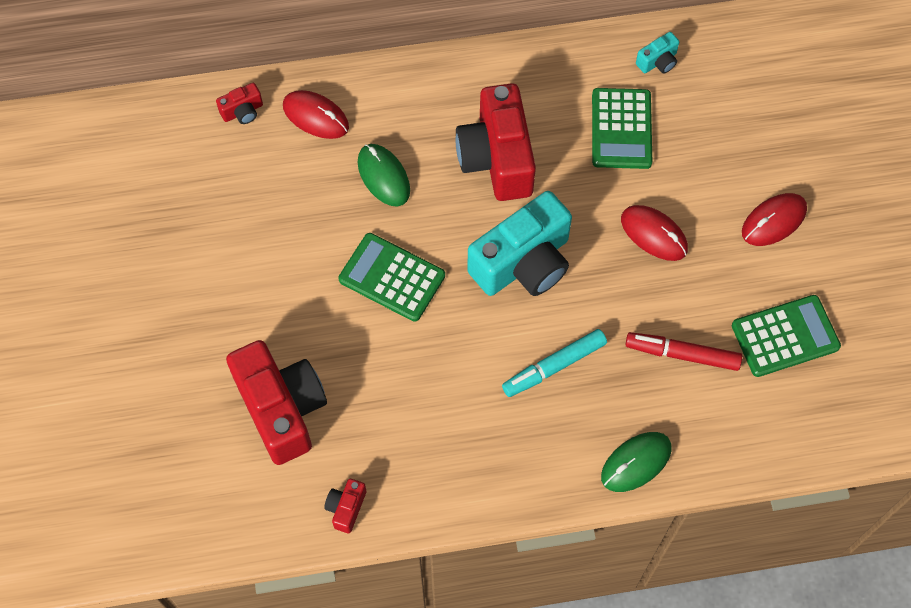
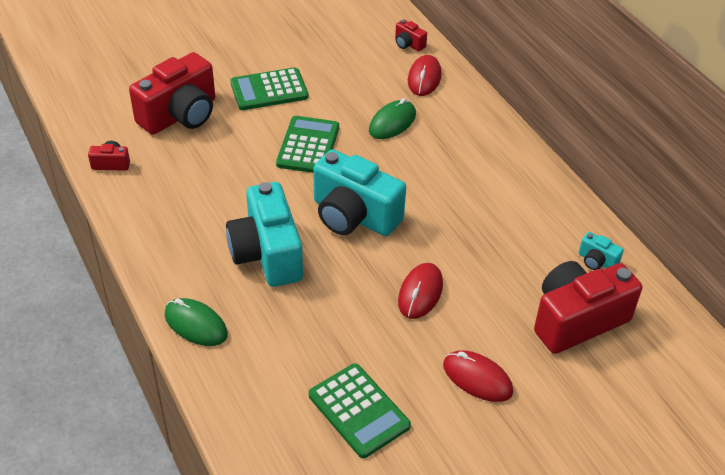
camera: 70 degrees right, 20 degrees down
red camera [456,83,536,201] -> red camera moved to [534,261,642,354]
turquoise marker [502,329,607,397] -> turquoise camera [226,182,303,287]
green calculator [592,88,652,169] -> green calculator moved to [230,67,308,110]
red marker [625,332,742,371] -> none

